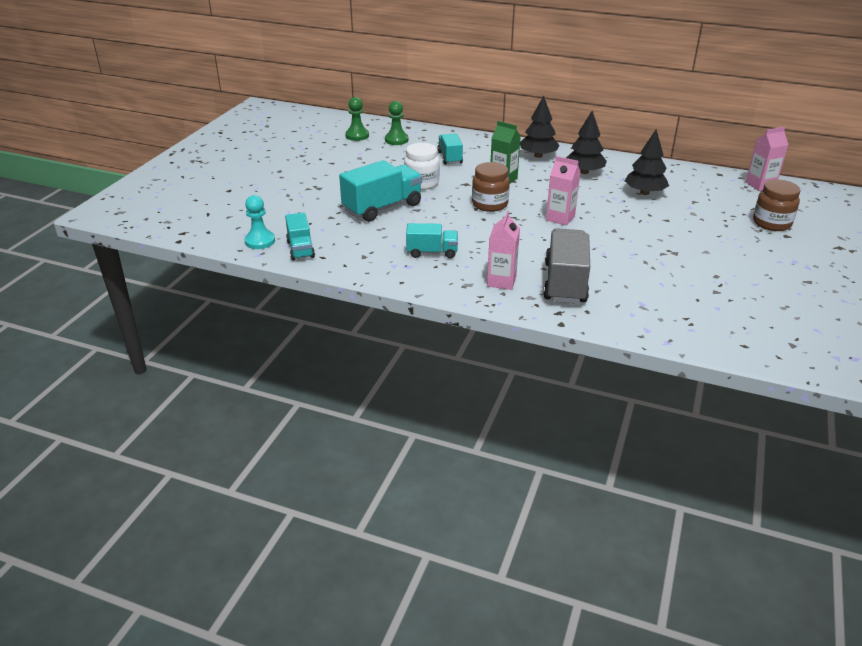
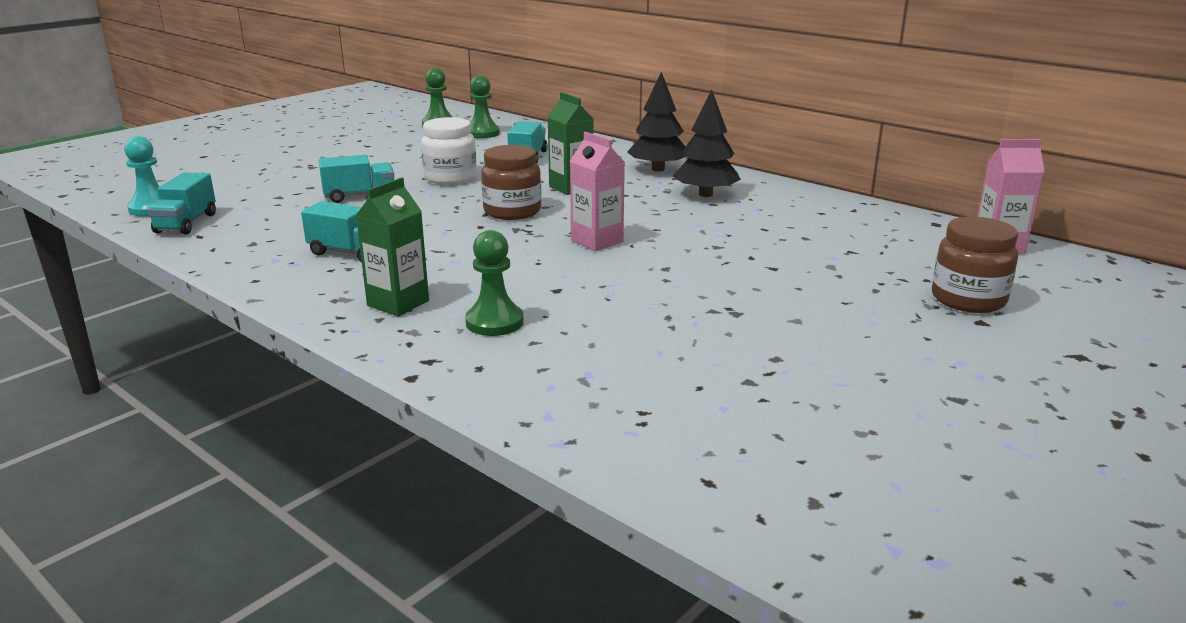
camera: 20 degrees right, 10 degrees down
turquoise truck [339,160,422,222] -> turquoise truck [318,155,394,203], size x0.59
pink carton [487,211,520,290] -> green carton [356,177,429,317]
grey truck [543,228,590,304] -> green pawn [465,230,523,336]
black tree [625,129,669,195] -> none

